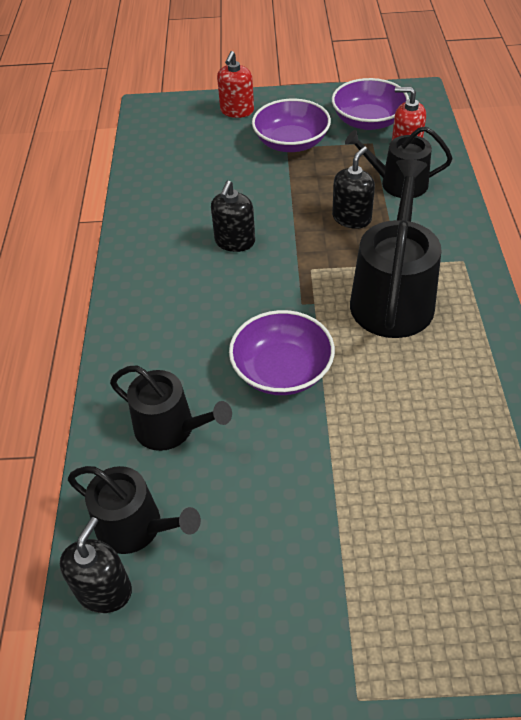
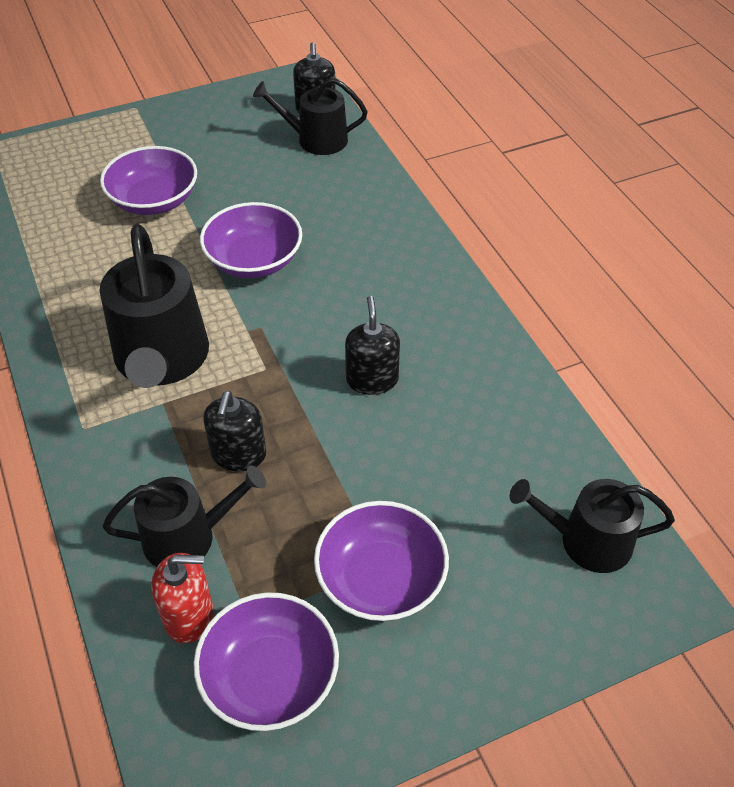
camera: 155 degrees right, 0 degrees up
black watering can [110,366,232,451] -> black watering can moved to [510,479,675,573]
red soap dispenser [217,51,254,118] -> none
none -> purple bowl [100,146,197,215]

